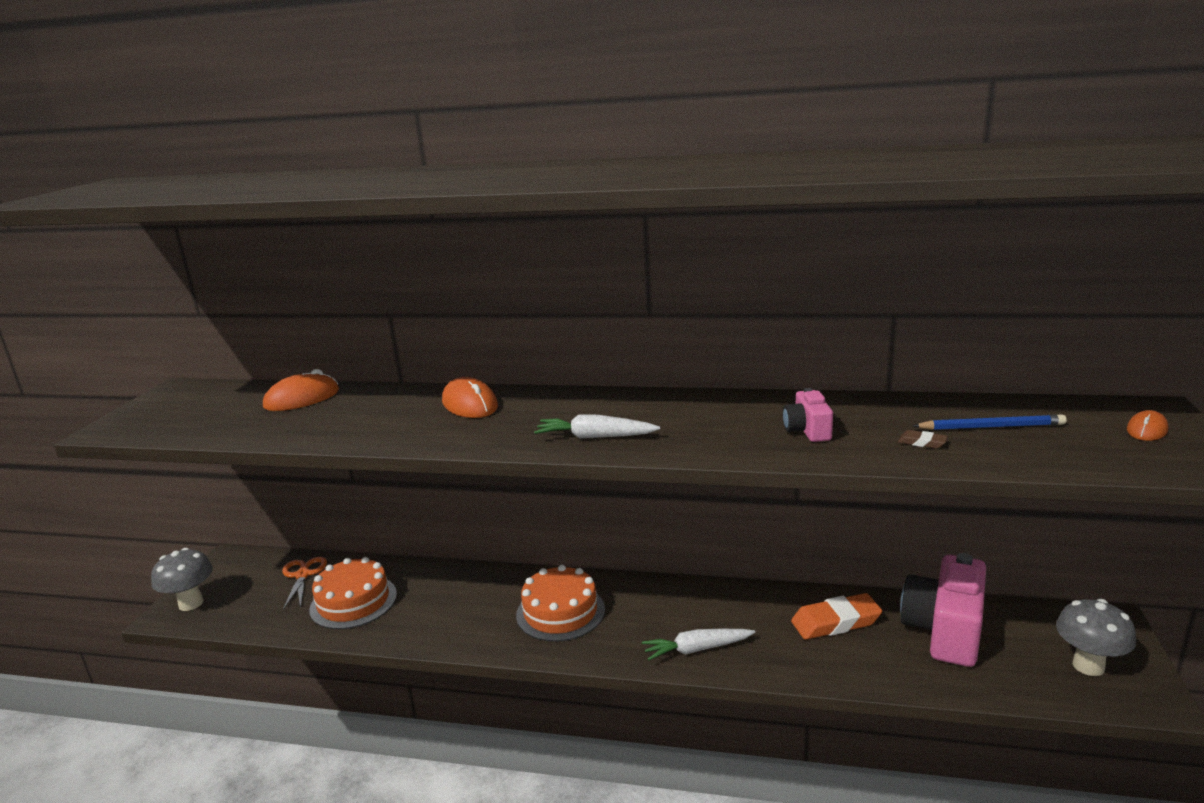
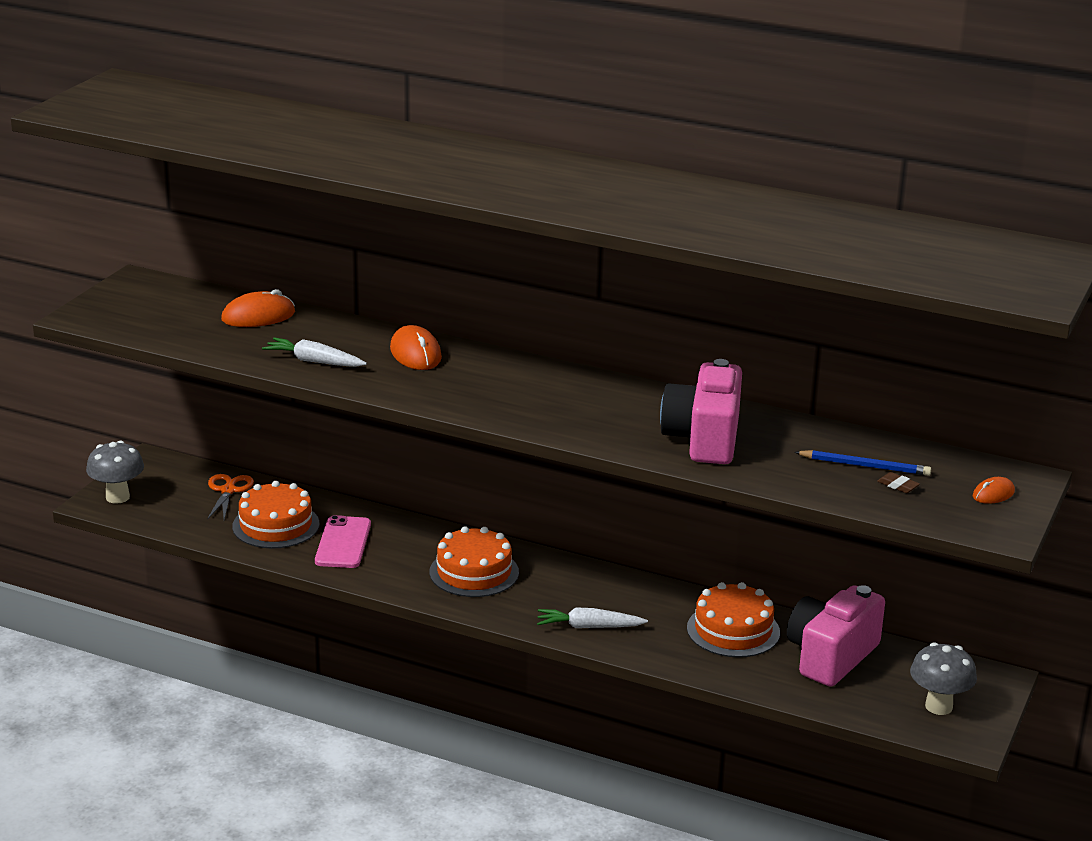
camera: 10 degrees right, 5 degrees up
white carrot [534,414,660,439] -> white carrot moved to [262,338,367,367]
pink camera [783,388,833,442] -> pink camera [660,359,742,464], size x2.05
orange eraser [791,593,882,640] -> orange cake [687,582,780,657]
brown eraser [898,430,948,449] -> brown eraser moved to [877,472,920,493]
none -> pink phone [315,515,371,568]

